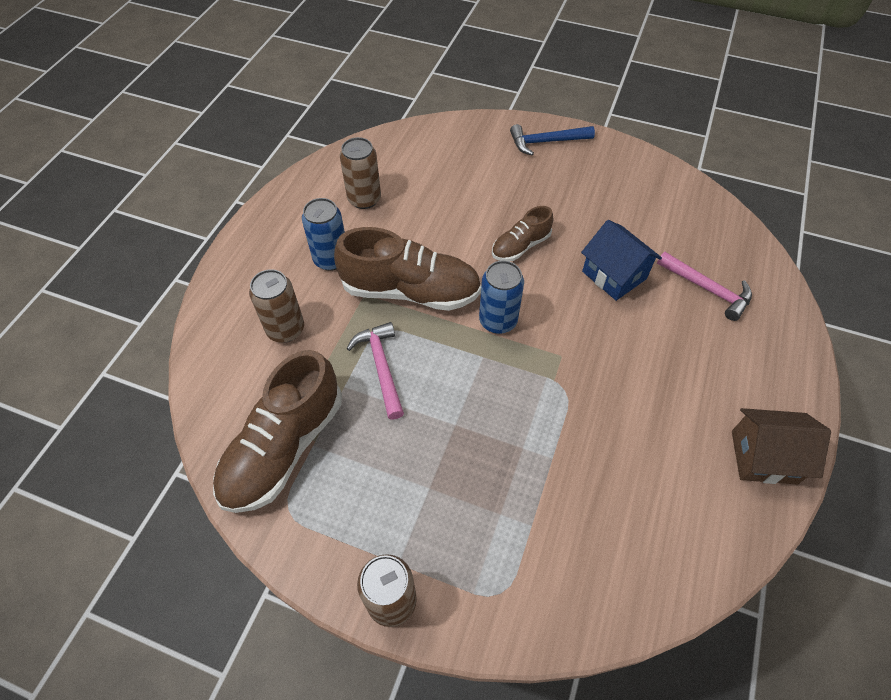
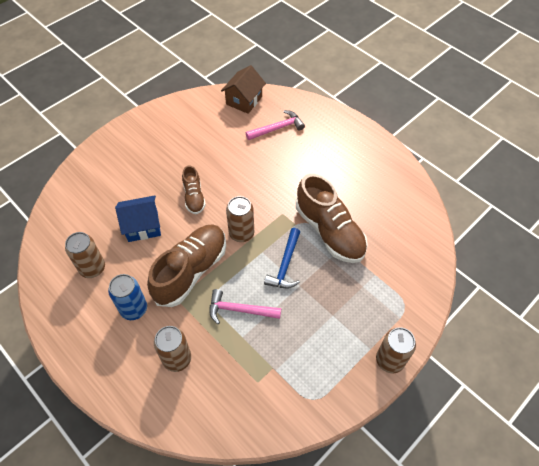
camera: 65 degrees left, 0 degrees up
brown shoe [213,350,342,513] -> brown shoe moved to [296,174,368,263]
blue can [479,261,524,334] -> brown can [226,196,254,242]
blue hammer [510,124,595,155] -> blue hammer moved to [264,228,300,289]
blue house [581,220,662,301] -> blue house moved to [115,196,161,242]
brown house [732,408,831,485] -> brown house moved to [221,65,266,114]

